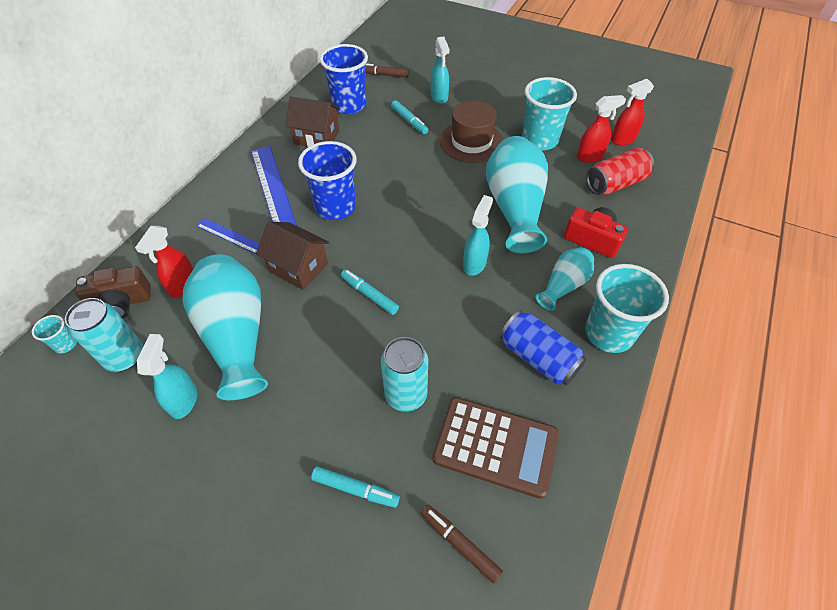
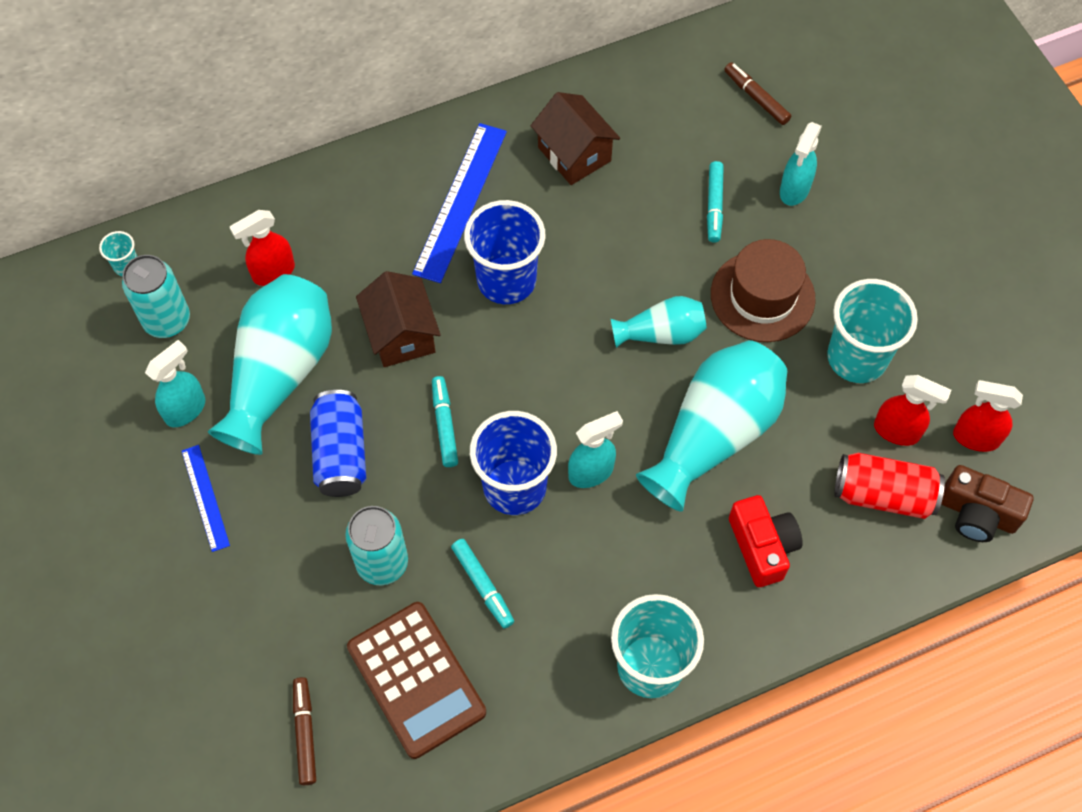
camera: 40 degrees right, 10 degrees up
brown camera [75,266,151,319] -> brown camera moved to [941,465,1034,542]
blue ruler [196,218,260,254] -> blue ruler moved to [182,445,230,552]
turquoise marker [311,466,400,508] -> turquoise marker moved to [451,539,514,628]
blue cup [320,44,368,114] -> blue cup moved to [470,411,557,515]
blue can [500,311,586,386] -> blue can moved to [310,390,366,497]
turquoise vase [535,247,594,311] -> turquoise vase moved to [611,296,707,348]

